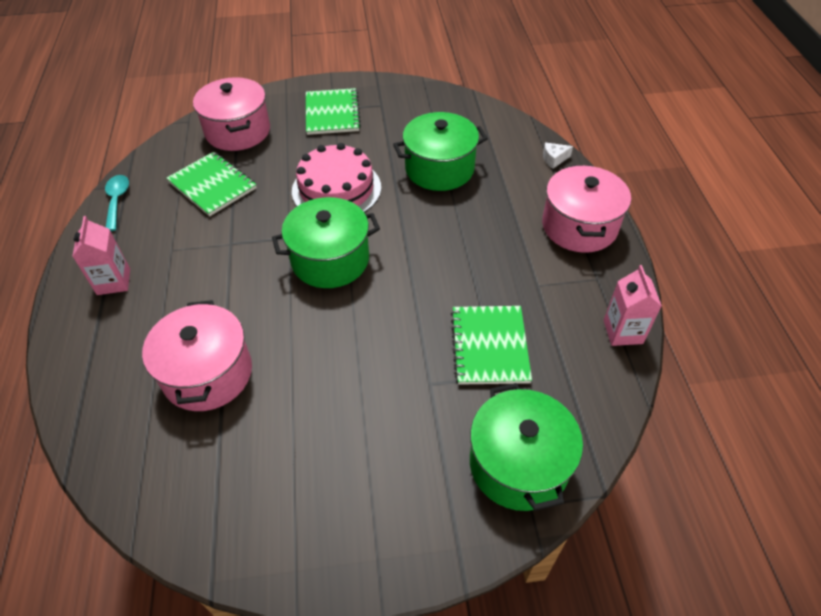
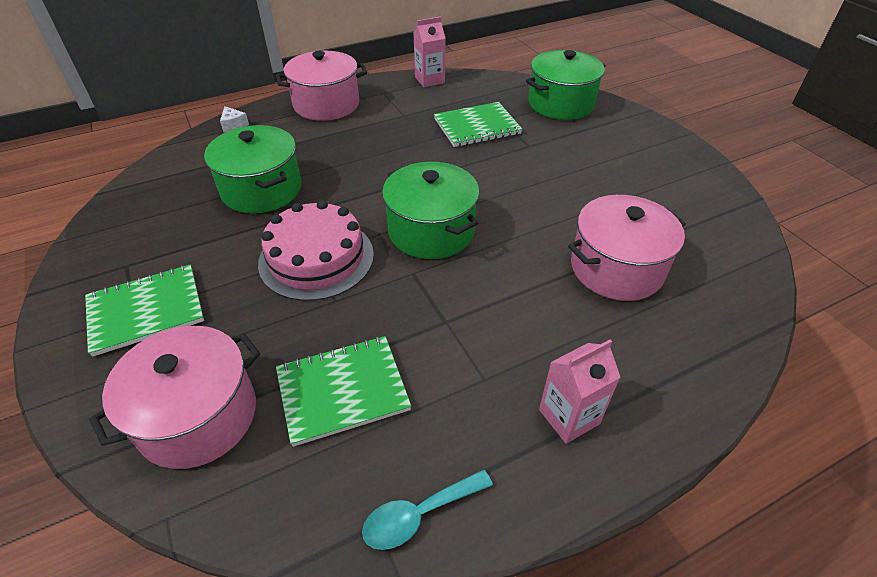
camera: 110 degrees left, 5 degrees down
green notebook [166,152,257,216] -> green notebook turned 45 degrees clockwise [276,336,411,447]

